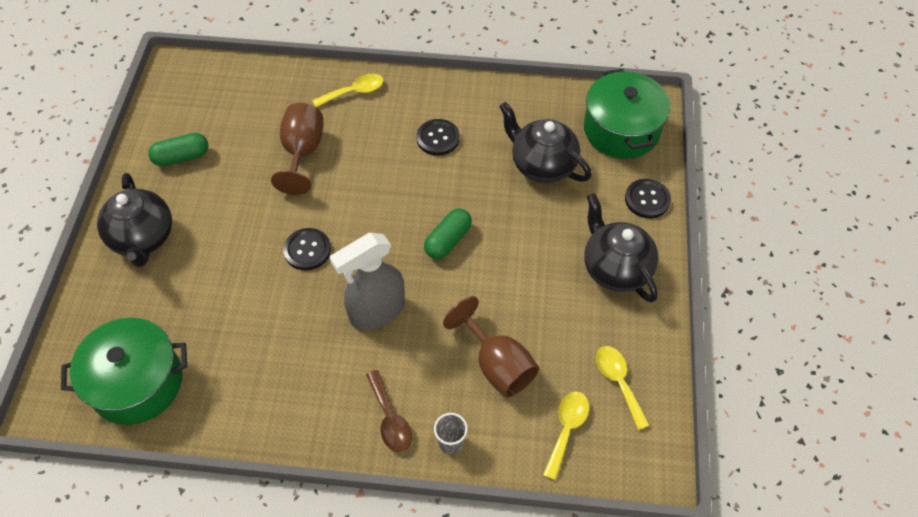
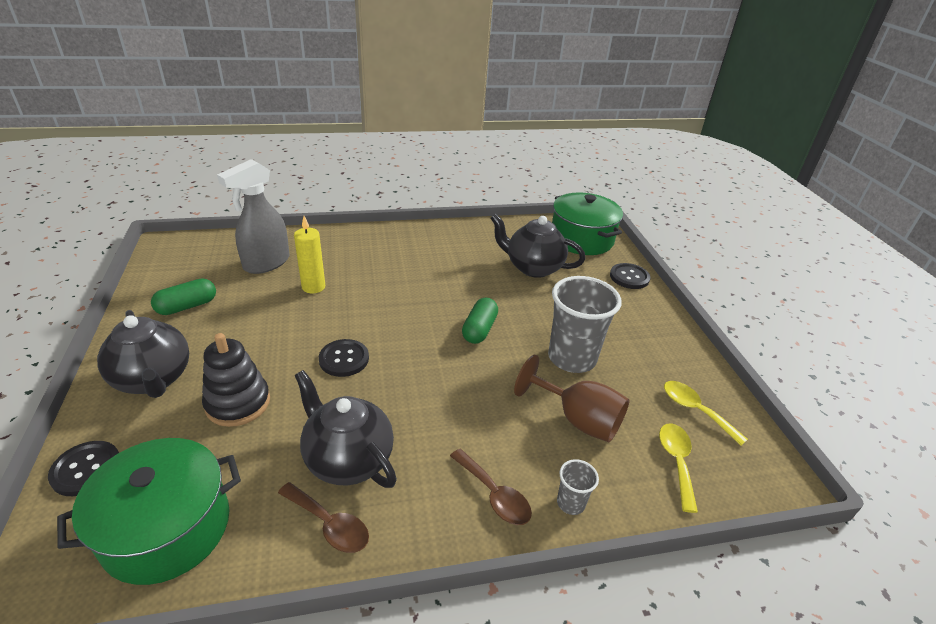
camera: 20 degrees left, 20 degrees down
brown goblet [271,103,323,195] -> yellow candle [294,216,325,294]
yellow spoon [312,74,384,107] -> none
grey spray bottle [329,233,405,330] -> grey spray bottle moved to [217,159,290,274]
black button [416,119,460,156] -> black button moved to [48,441,119,496]
black teapot [584,193,659,302] -> black teapot moved to [295,370,397,488]
none -> black stacking toy [202,333,270,427]
none -> brown spoon [278,482,369,553]
none -> grey cup [548,276,622,373]

